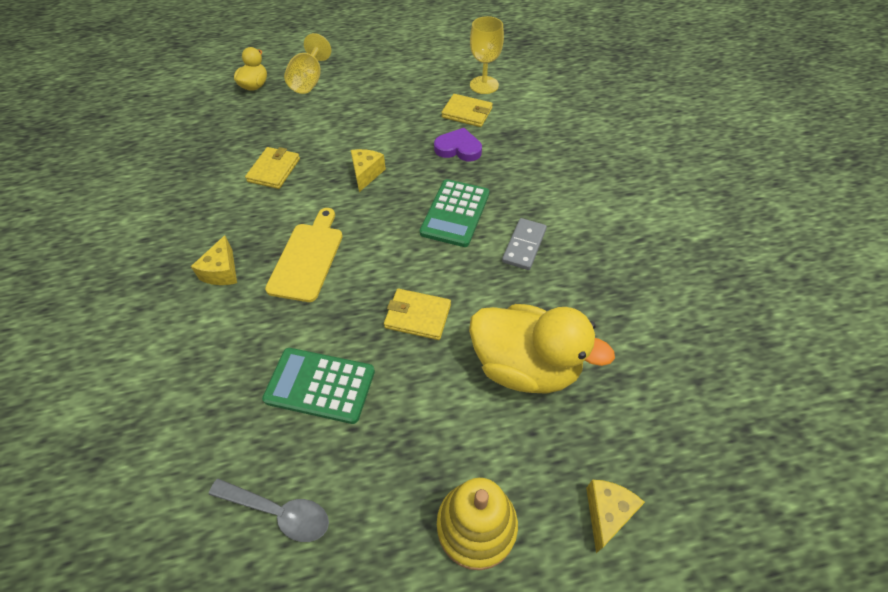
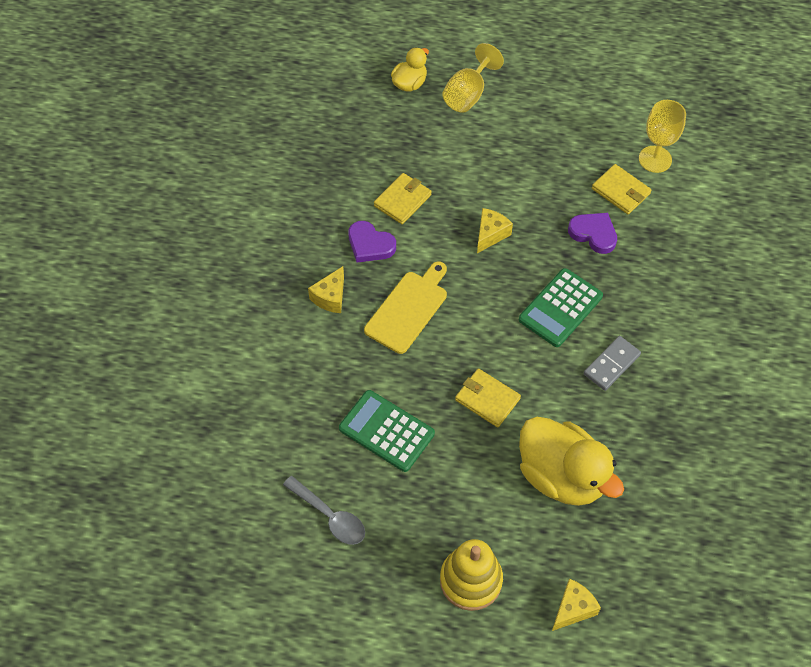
camera: 20 degrees right, 5 degrees up
none -> purple heart [348,221,396,263]

